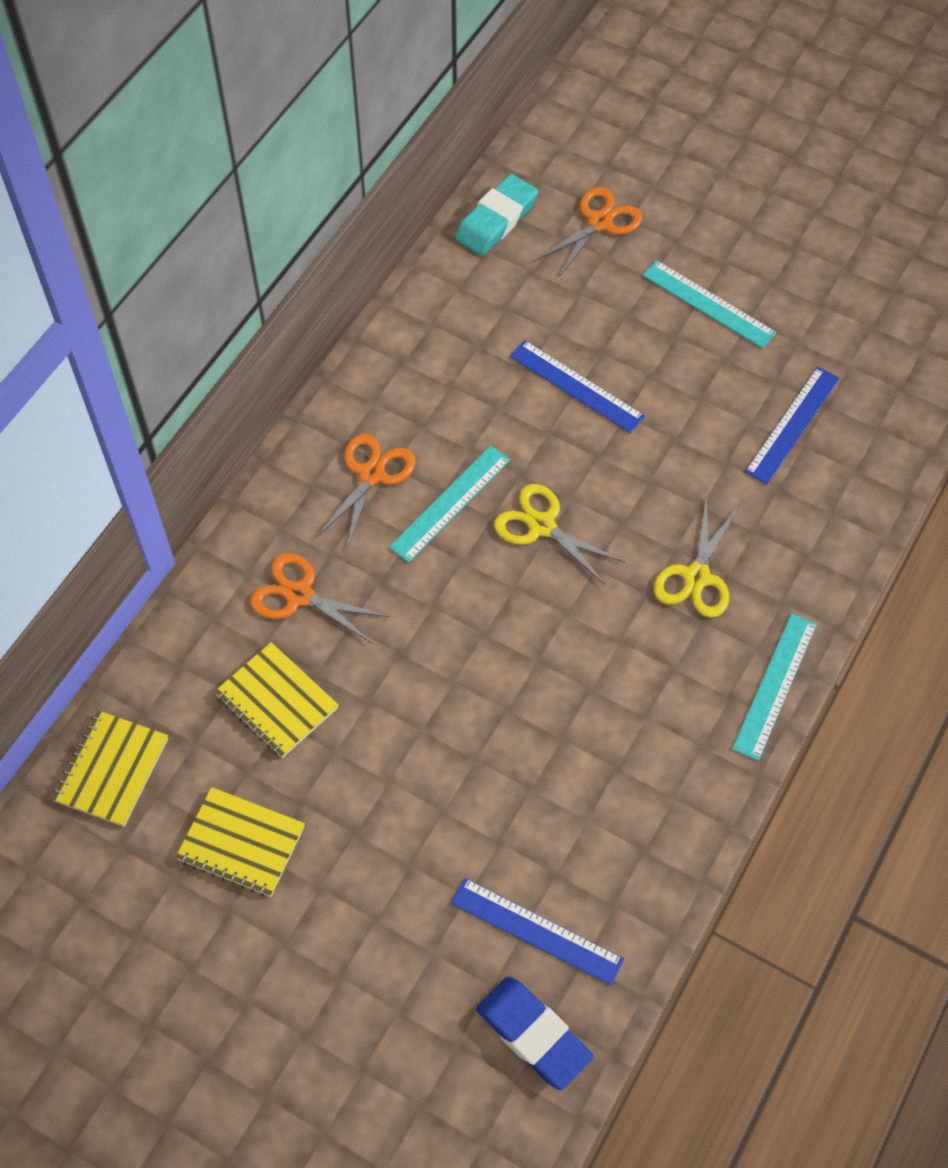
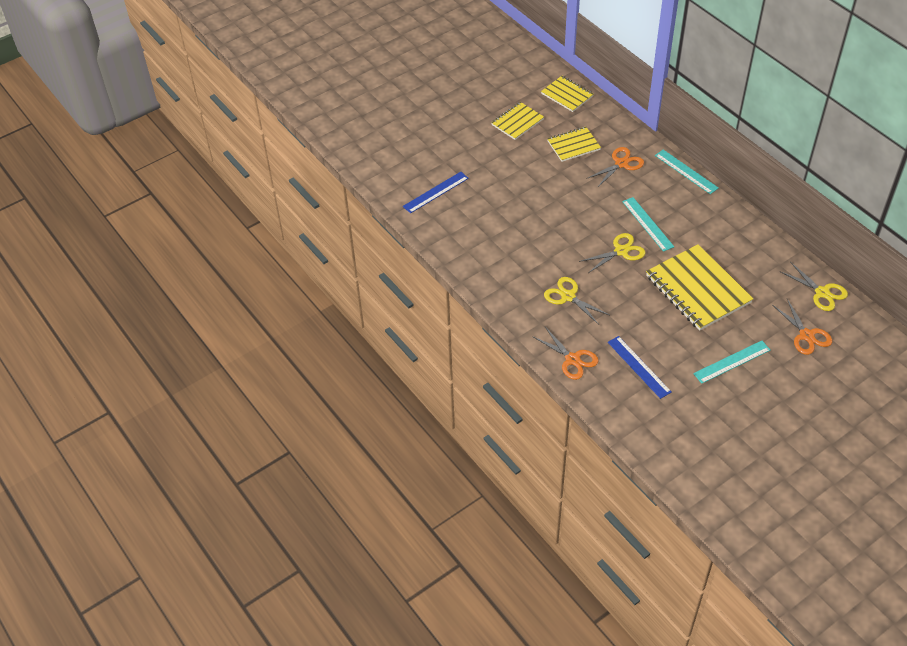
camera: 115 degrees right, 10 degrees down
orange scissors [317,434,416,550] -> orange scissors moved to [532,327,598,380]
turquoise eraser [455,174,538,256] -> yellow scissors [780,263,848,311]
blue eraser [476,977,594,1090] -> none
blue ruler [510,340,645,433] -> yellow notebook [646,244,753,331]
turquoise ruler [732,613,817,761] -> turquoise ruler moved to [655,150,719,194]

